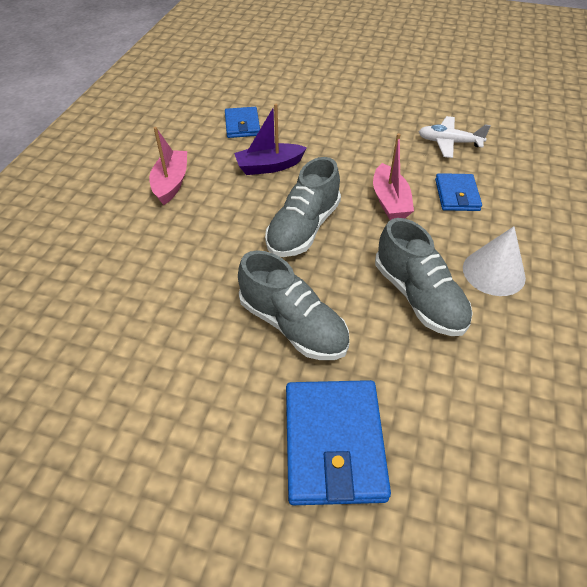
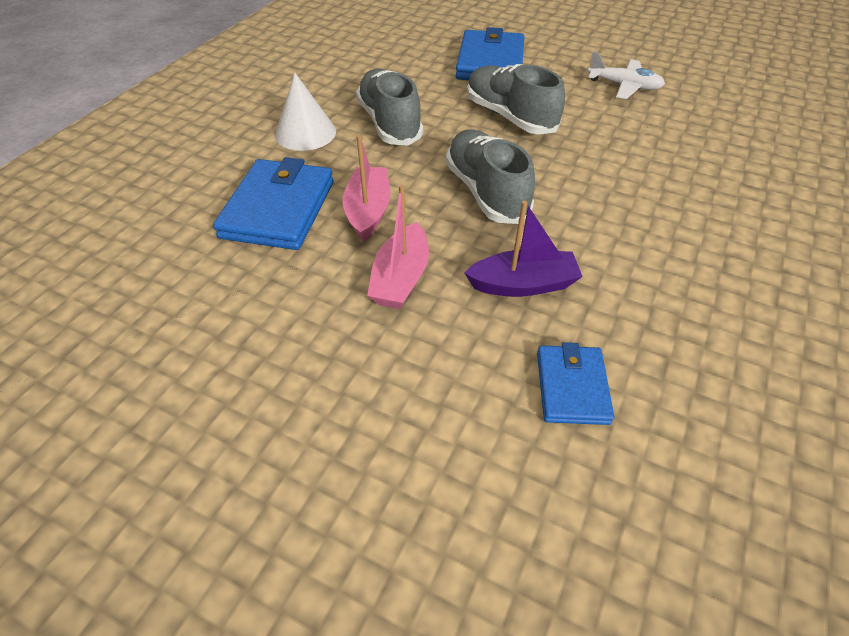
camera: 170 degrees left, 0 degrees up
pink boat [149,127,187,205] -> pink boat moved to [367,184,429,309]
grey shoe [265,157,341,257] -> grey shoe turned 60 degrees counterclockwise [446,129,535,224]
white plane [418,116,491,158] -> white plane moved to [588,52,665,99]
blue wallet [435,173,482,211] -> blue wallet [213,157,333,250], size x1.70

